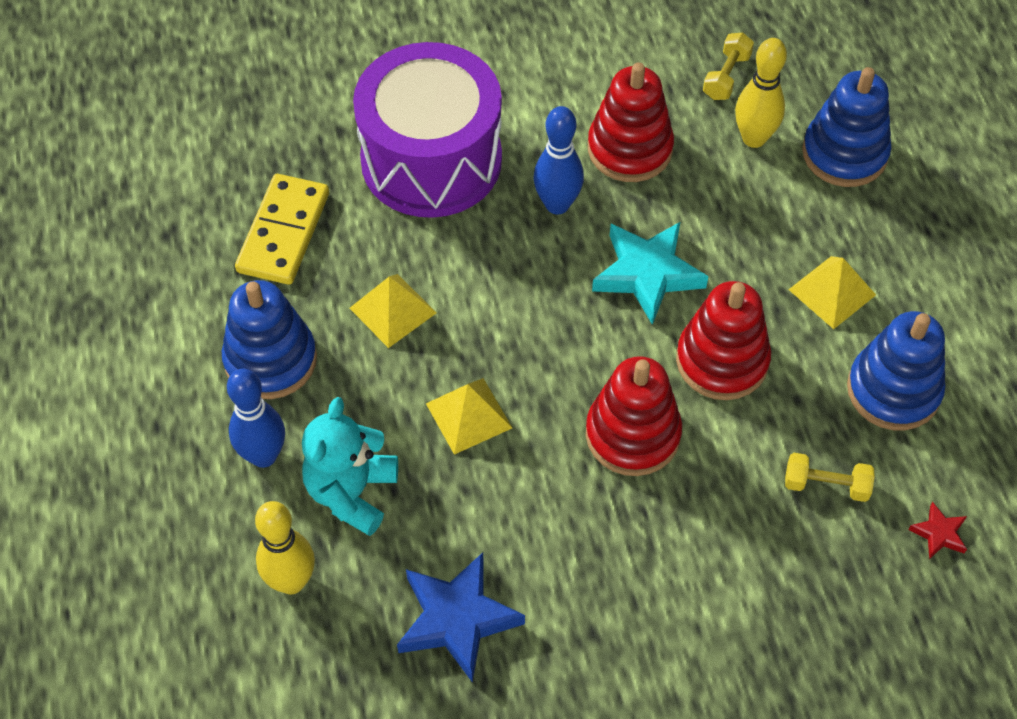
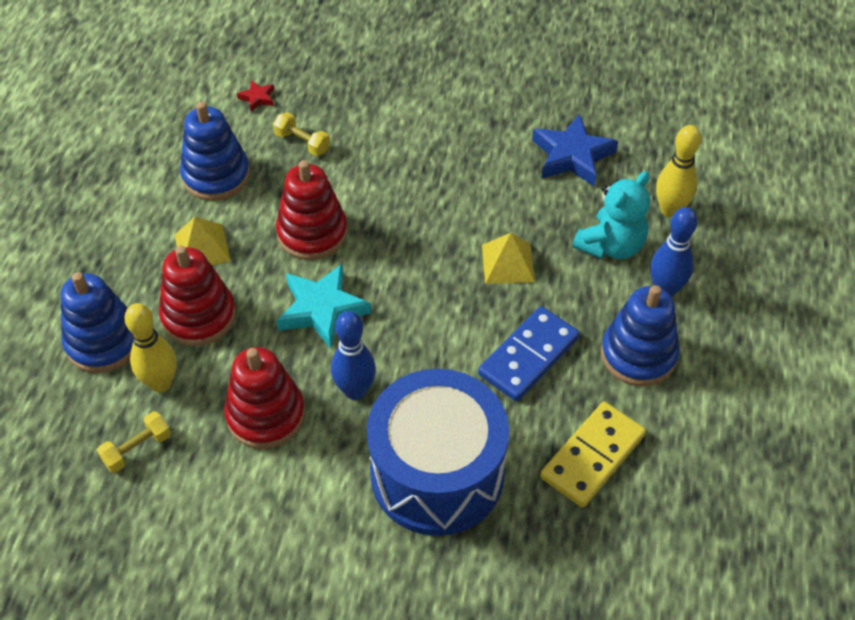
camera: 155 degrees left, 5 degrees down
yellow pyramid [349,274,436,348] -> blue domino [478,306,580,401]
purple drum [353,42,502,218] -> blue drum [367,369,509,536]
red stacking toy [586,356,682,476] -> red stacking toy moved to [159,245,236,346]

